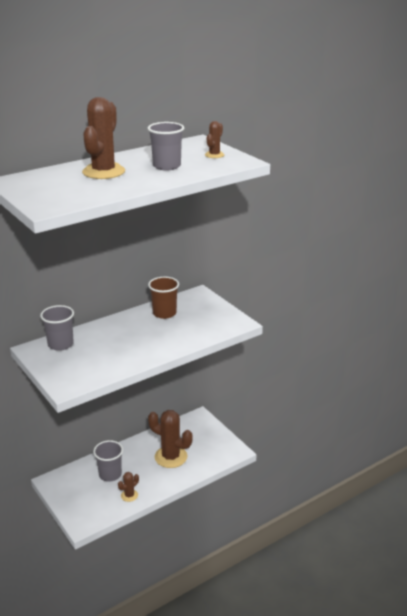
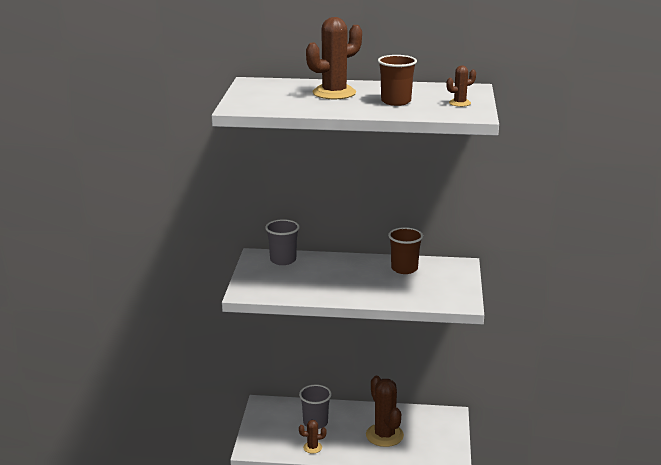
camera: 40 degrees right, 5 degrees down
grey cup [148,122,184,170] -> brown cup [378,55,417,106]

